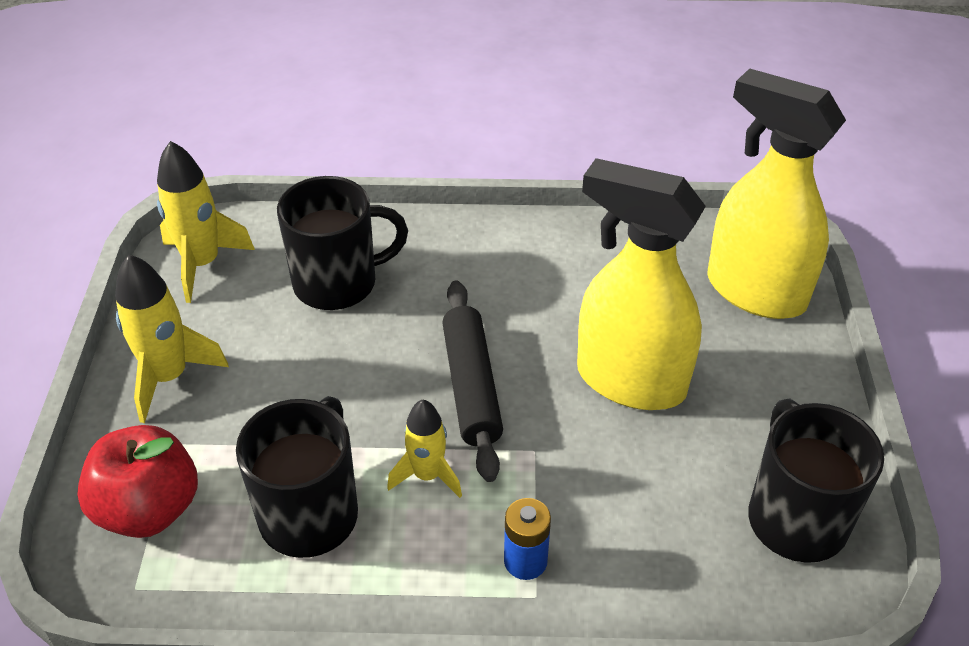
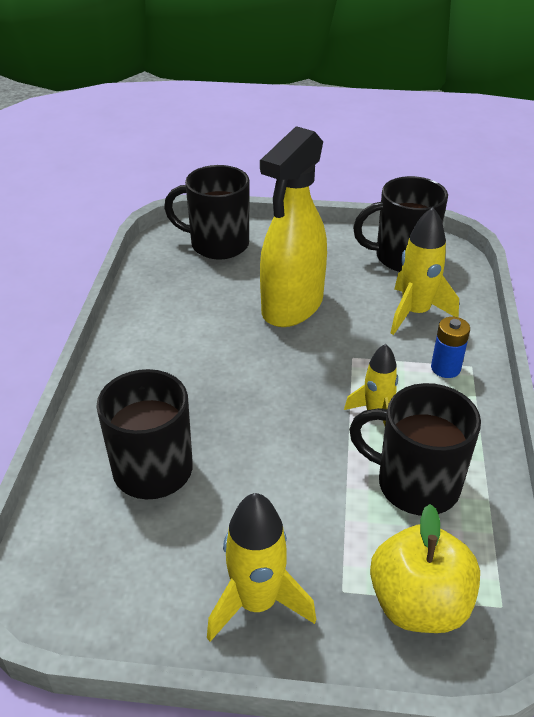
camera: 85 degrees left, 5 degrees down
red apple [77,425,198,538] -> yellow apple [370,504,480,633]
yellow rocket [157,141,255,303] -> yellow rocket moved to [390,207,459,335]
black rolling pin [442,281,503,482] -> none
yellow spray bottle [708,68,846,319] -> black mug [164,165,250,260]

